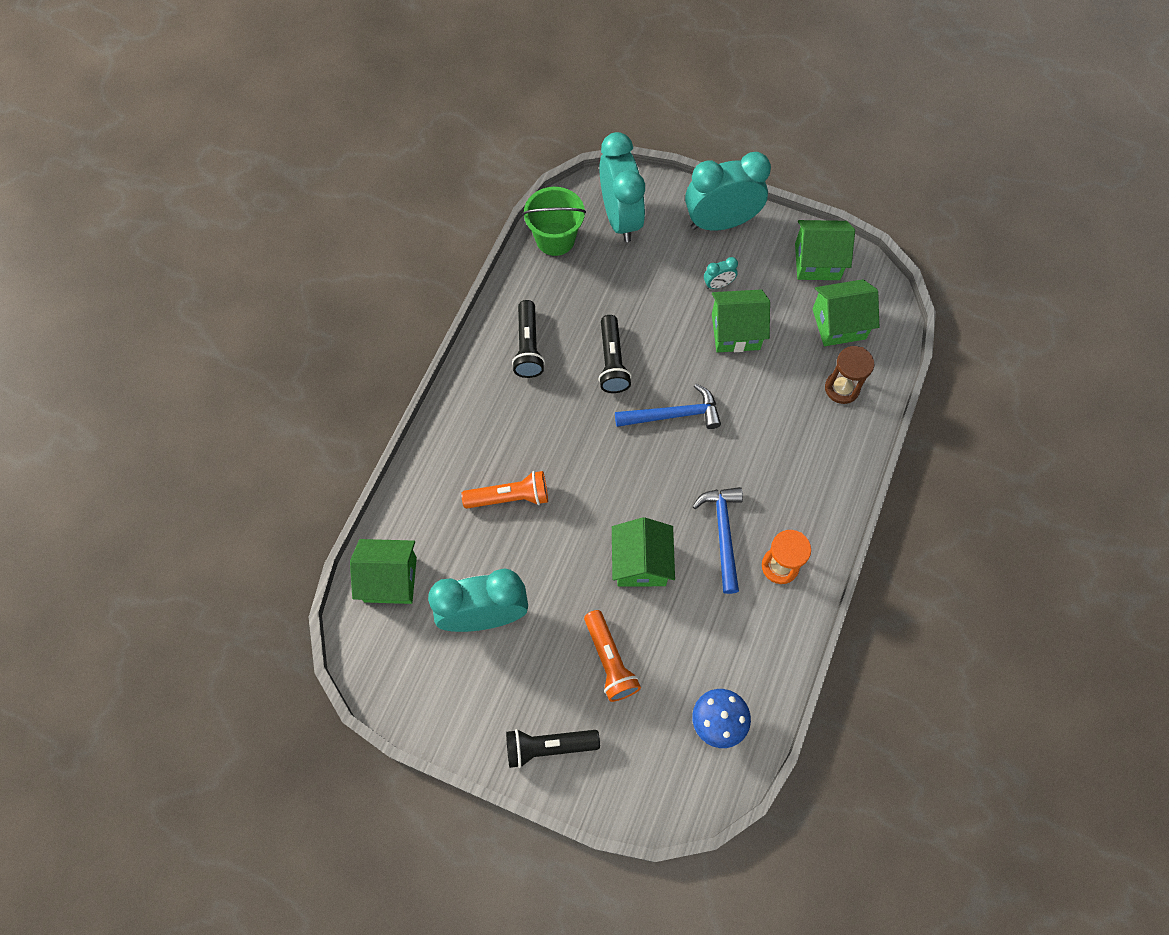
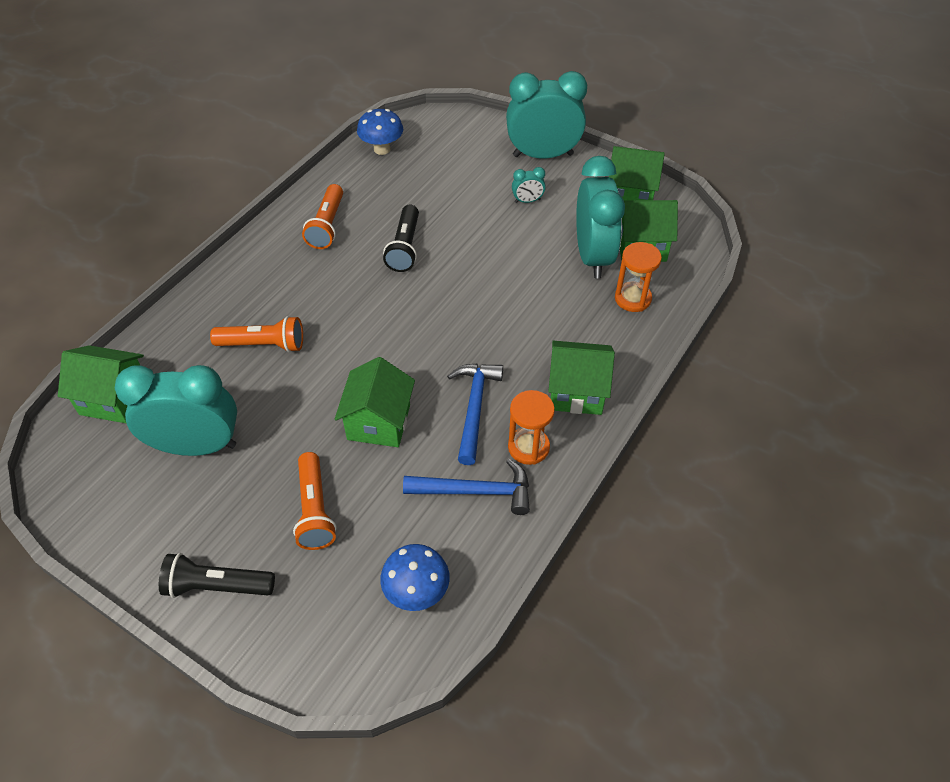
camera: 10 degrees right, 15 degrees down
black flashlight [512,300,545,378] -> orange flashlight [302,184,343,249]
green bucket [523,187,586,256] -> blue mushroom [357,109,403,155]
turquoise clock [599,132,645,242] -> turquoise clock moved to [576,156,625,279]
blue hammer [615,384,721,429] -> blue hammer moved to [403,459,530,515]
green house [712,289,770,352] -> green house moved to [548,341,615,415]
brown hourglass [825,346,874,404] -> orange hourglass [615,242,662,312]

